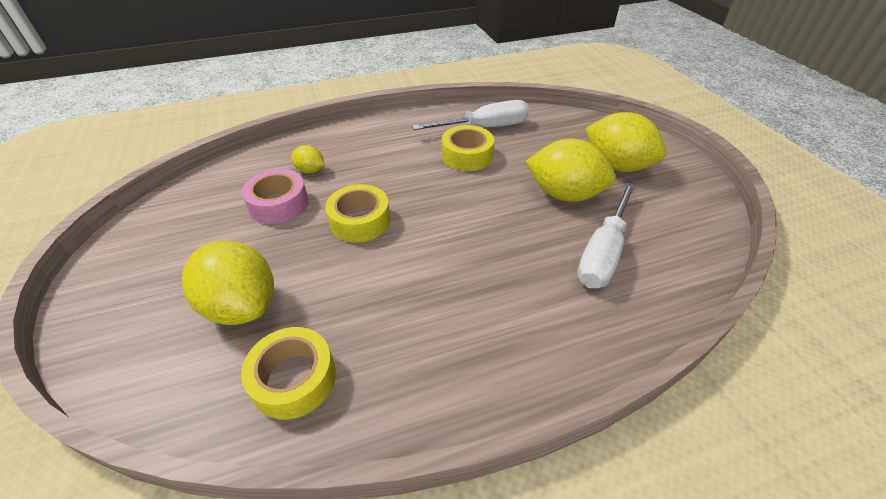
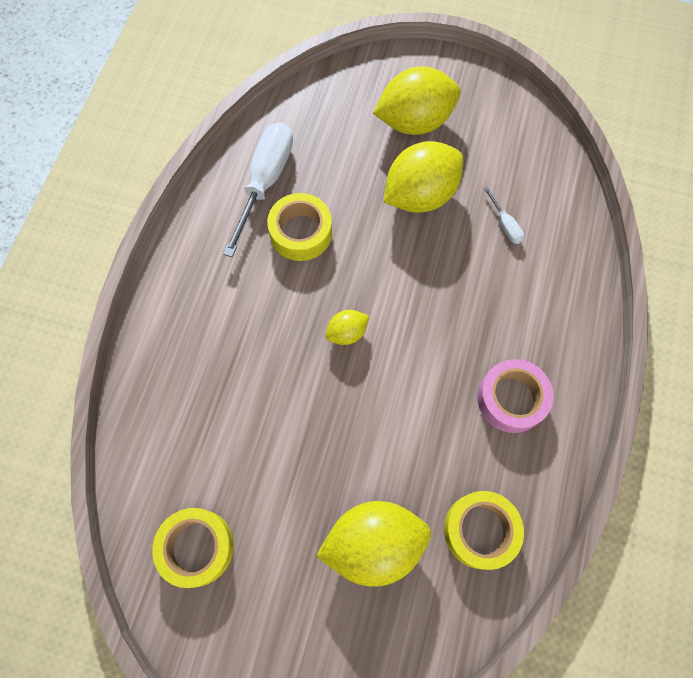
camera: 55 degrees left, 25 degrees up
pink tape [242,169,309,224] -> pink tape moved to [477,359,554,433]
yellow lemon [291,145,324,173] -> yellow lemon moved to [325,310,369,345]
yellow tape [325,184,390,243] -> yellow tape moved to [152,508,234,588]
white screwdriver [577,183,636,288] -> white screwdriver [483,187,524,244], size x0.45

